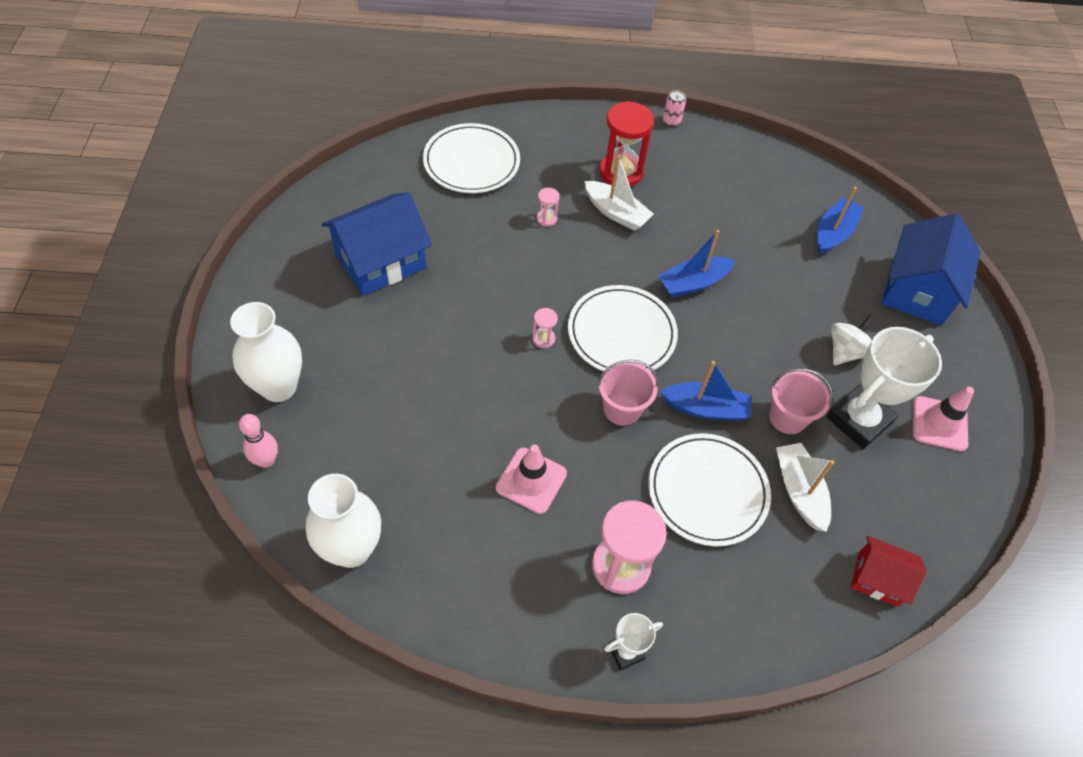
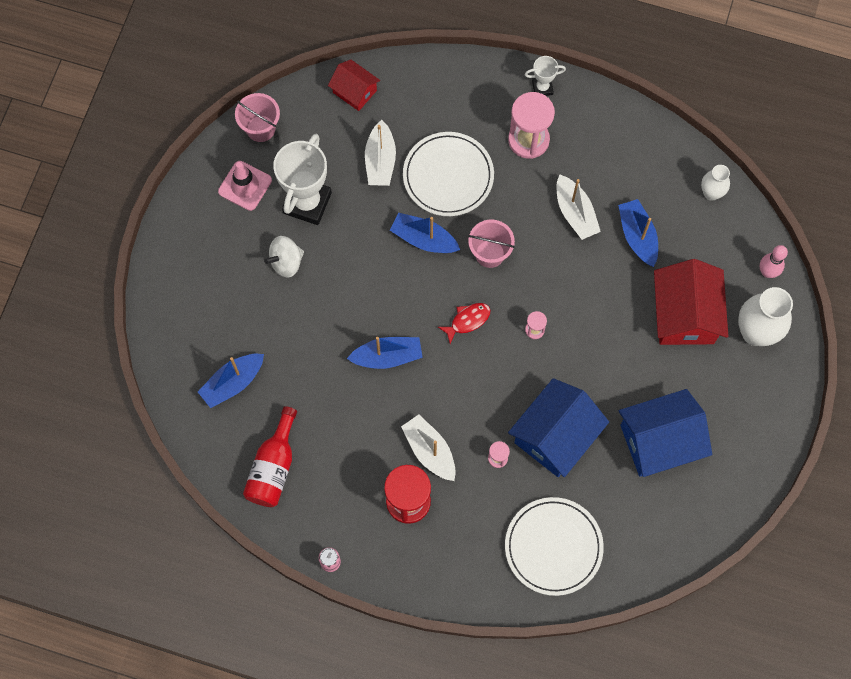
camera: 160 degrees left, 15 degrees up
white vase [306,474,381,568] -> white vase [701,165,730,201], size x0.57
pink traffic cone [496,444,567,514] -> white boat [556,174,601,240]
white plate [568,285,678,371] -> red fish [438,303,491,344]
pink bucket [769,368,833,434] -> pink bucket moved to [235,93,280,142]
white trophy [826,327,942,449] -> white trophy turned 45 degrees counterclockwise [273,134,332,225]
blue house [882,213,981,326] -> blue house moved to [508,378,609,477]
none -> red bottle [243,406,297,507]
none -> blue boat [618,199,658,267]
none -> red house [654,259,728,345]

